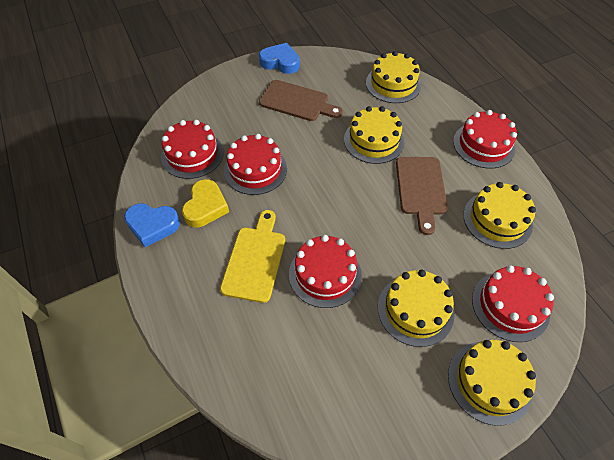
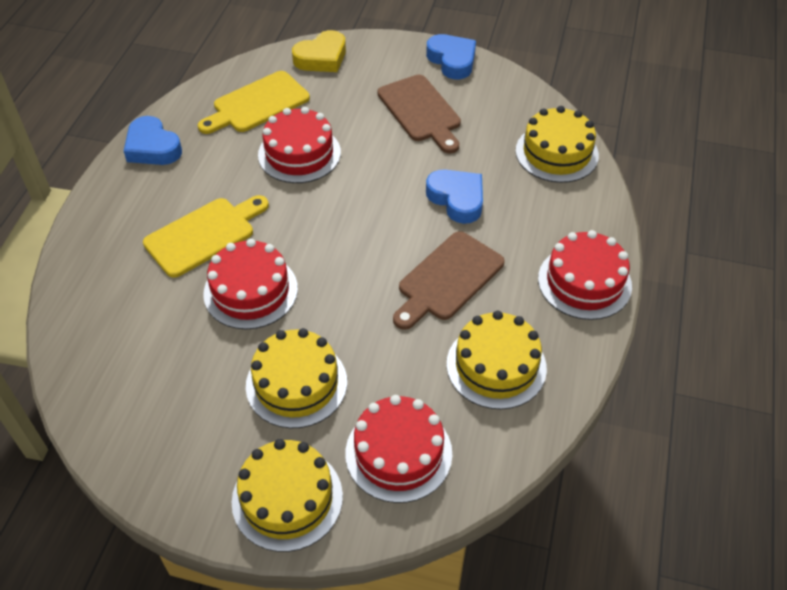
camera: 40 degrees right, 5 degrees down
red cake [161,120,223,179] -> yellow cutting board [198,71,310,134]
yellow heart [182,179,229,228] -> yellow heart moved to [292,30,346,72]
yellow cake [344,106,405,164] -> blue heart [426,169,483,224]

